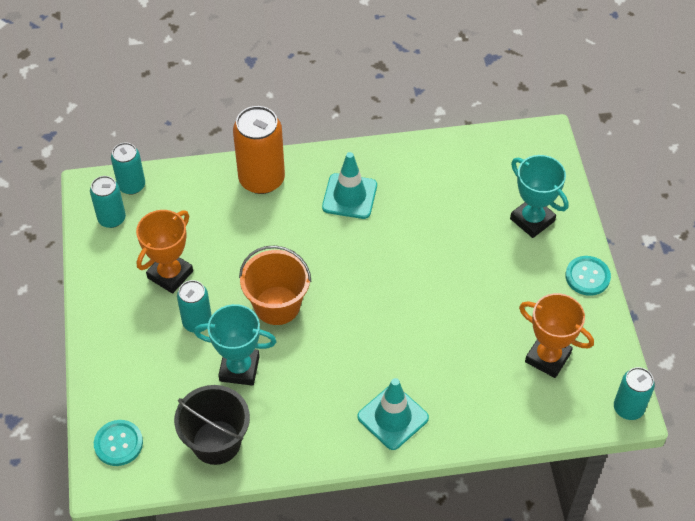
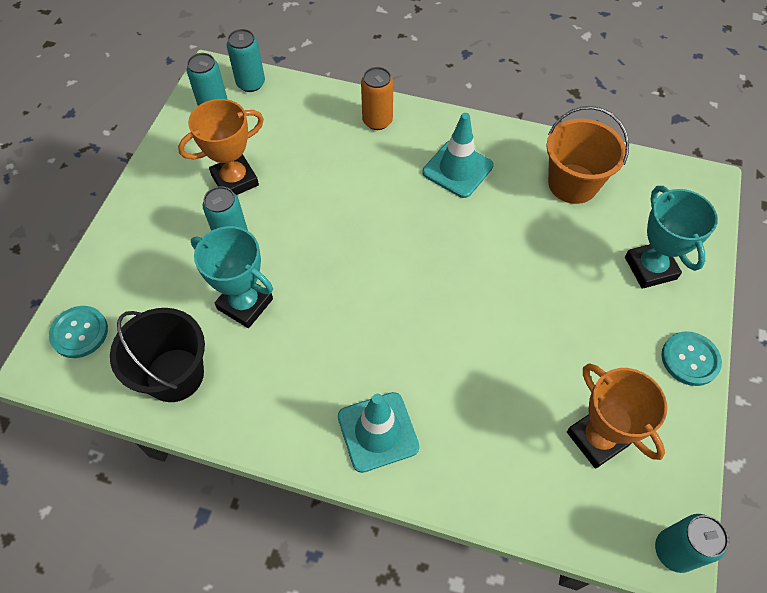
camera: 25 degrees right, 5 degrees up
orange can [233,106,285,194] -> orange can [361,67,393,130], size x0.60
orange bucket [239,245,311,325] -> orange bucket moved to [547,106,629,204]

